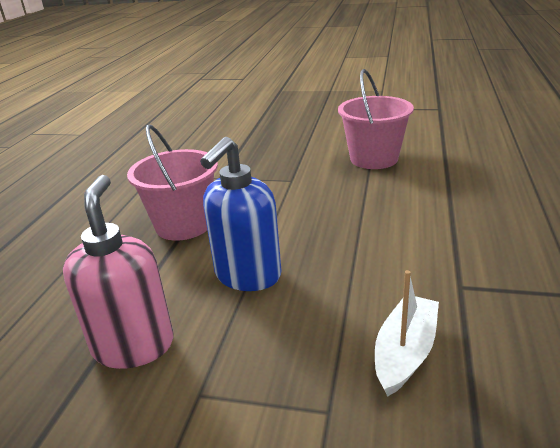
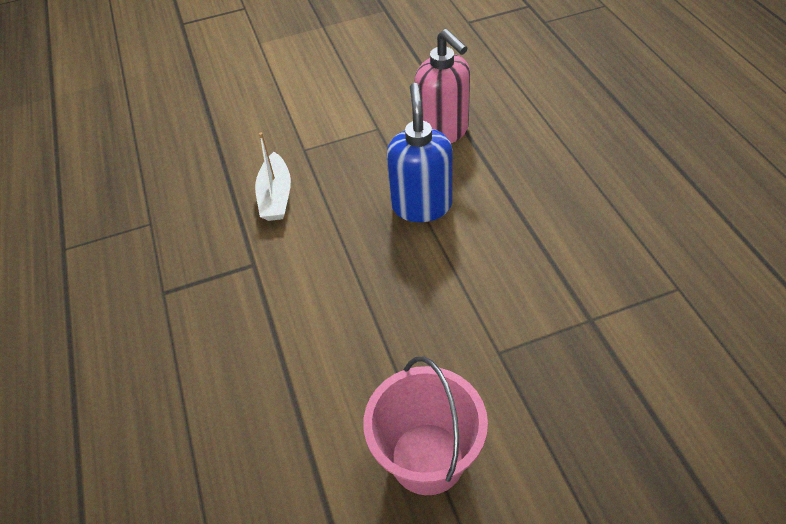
camera: 150 degrees right, 20 degrees up
pink bucket [127,124,218,241] -> none

